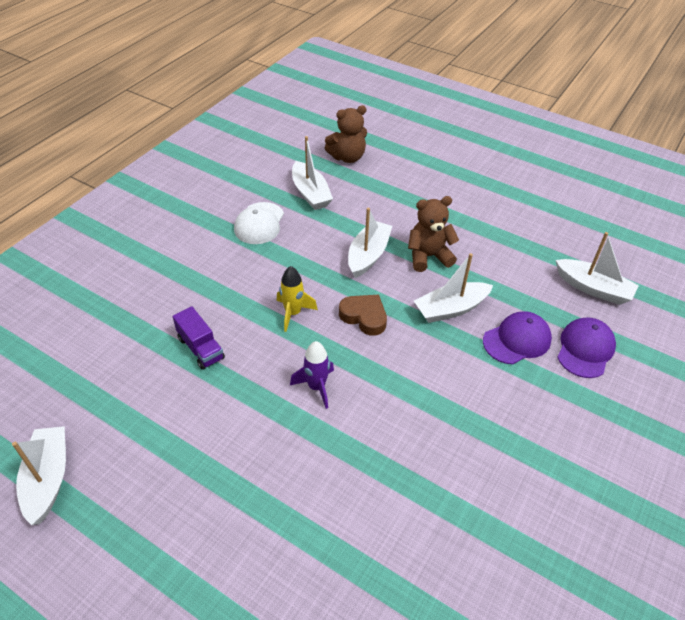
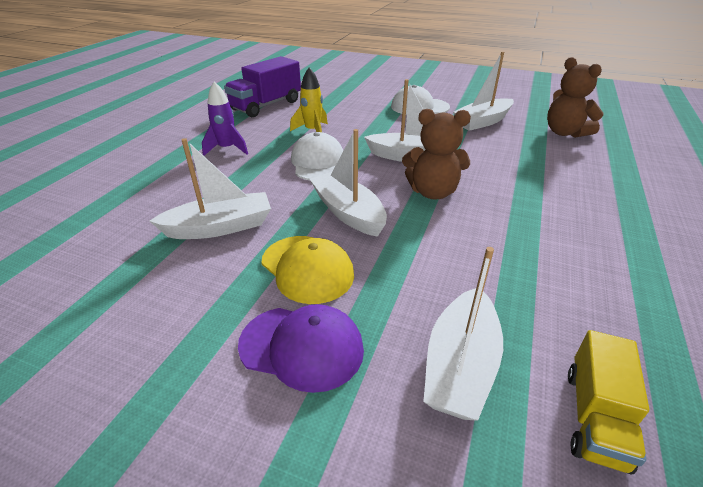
camera: 80 degrees right, 10 degrees down
white boat [12,426,66,525] -> white boat moved to [149,138,271,239]
purple truck [173,306,225,370] -> purple truck [224,56,301,117], size x1.57
brown heart [339,295,387,336] -> white cap [291,132,343,180]
brown teddy bear [408,196,459,272] -> brown teddy bear turned 120 degrees clockwise [402,109,471,199]
purple cap [483,311,552,364] -> yellow cap [261,236,354,304]
none -> yellow truck [568,330,649,474]

